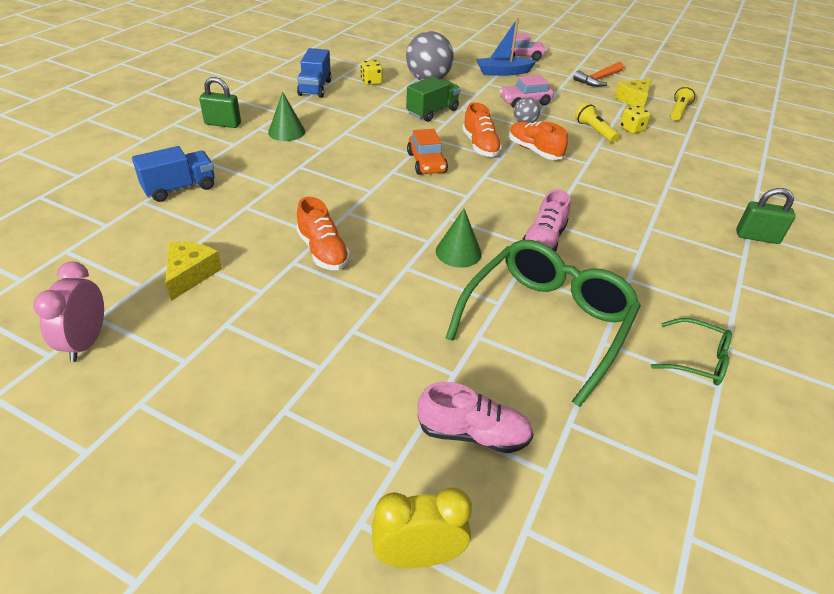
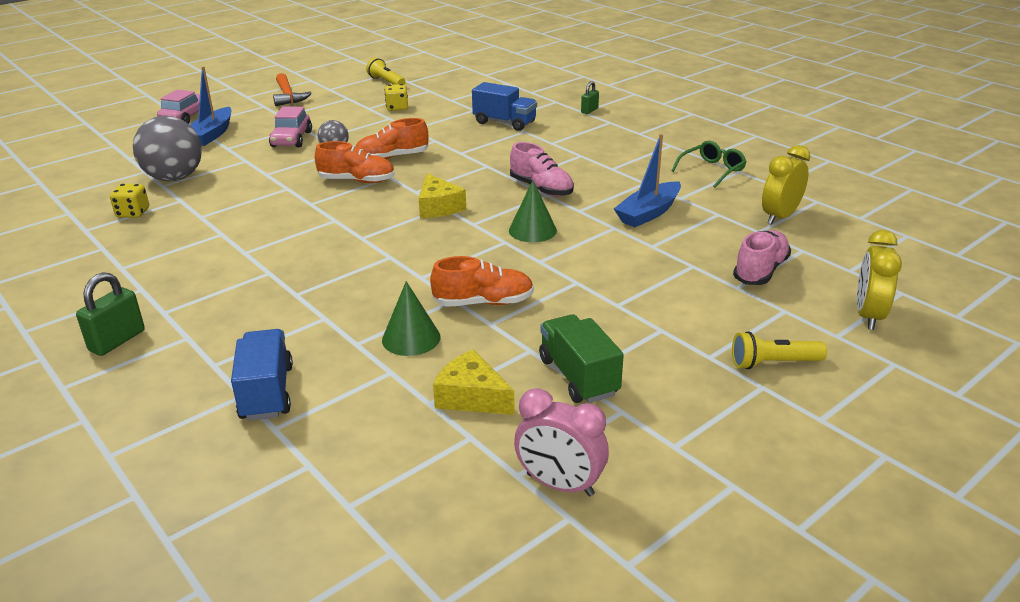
camera: 65 degrees left, 10 degrees down
green cone [268,91,305,141] -> green cone moved to [382,281,440,356]
blue truck [297,48,331,98] -> blue truck moved to [472,82,537,131]
green truck [406,77,461,122] -> green truck moved to [539,314,624,403]
orange car [407,129,448,175] -> none
green glasses [446,240,641,407] -> blue boat [614,134,681,227]
yellow flashlight [575,103,619,143] -> yellow flashlight moved to [732,331,827,369]
yellow cheese [614,79,652,108] -> yellow cheese moved to [419,173,466,218]
green padlock [736,188,796,244] -> green padlock [581,81,599,114], size x0.62
none -> yellow clock [762,145,810,225]

